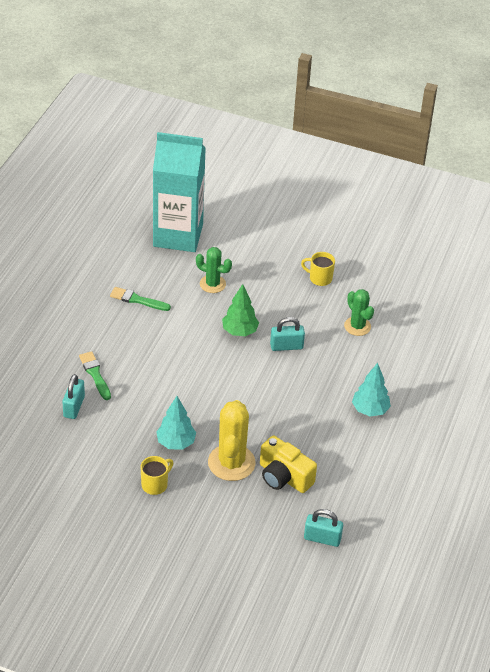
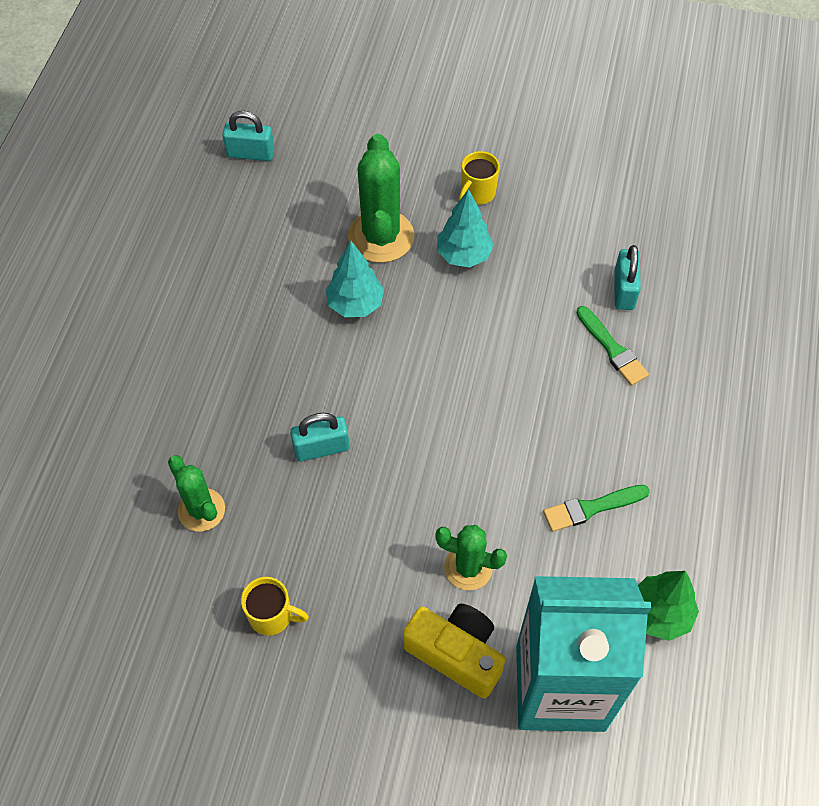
camera: 175 degrees right, 15 degrees up
green brush [110,287,171,311] -> green brush turned 150 degrees clockwise [543,485,650,532]
yellow cactus [208,400,256,481] -> green cactus [348,134,414,263]
green tree [222,284,259,336] -> green tree moved to [638,571,699,641]
yellow camera [260,435,317,493] -> yellow camera moved to [403,604,505,698]
turquoise tree [352,363,391,416] -> turquoise tree moved to [326,241,384,317]

